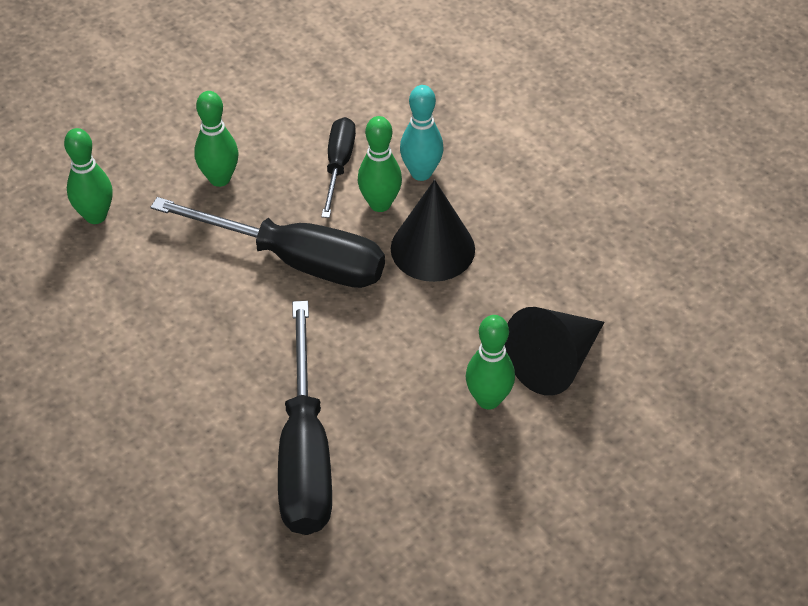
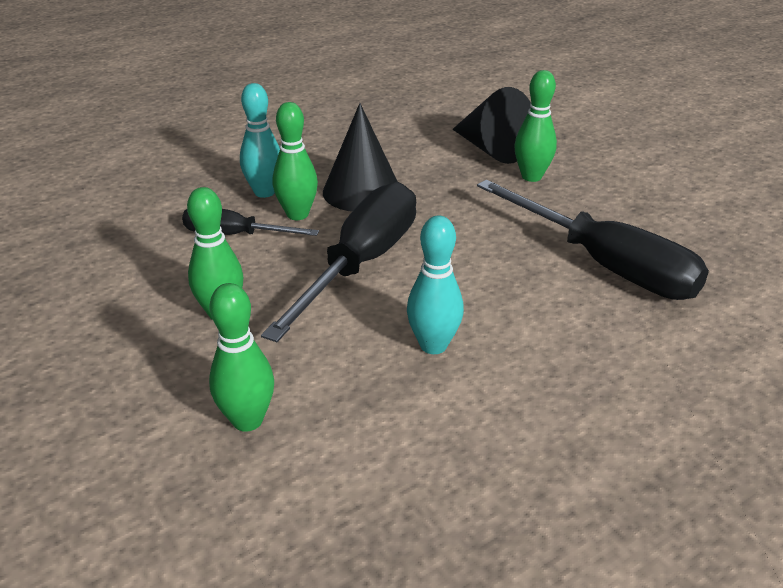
camera: 85 degrees left, 15 degrees down
black screwdriver [278,301,332,535] -> black screwdriver turned 45 degrees clockwise [477,180,709,300]
none -> turquoise bowling pin [407,216,464,354]

